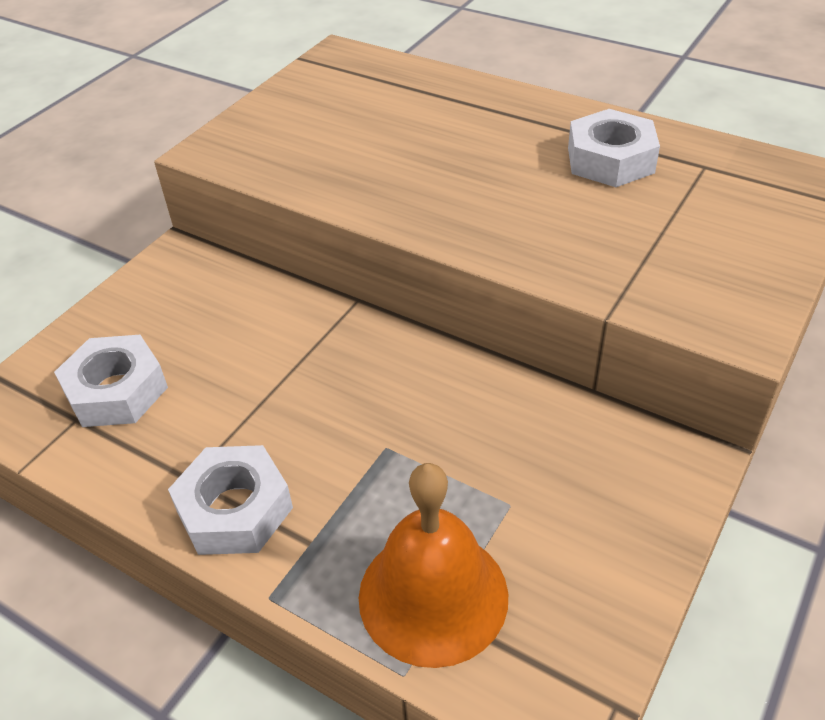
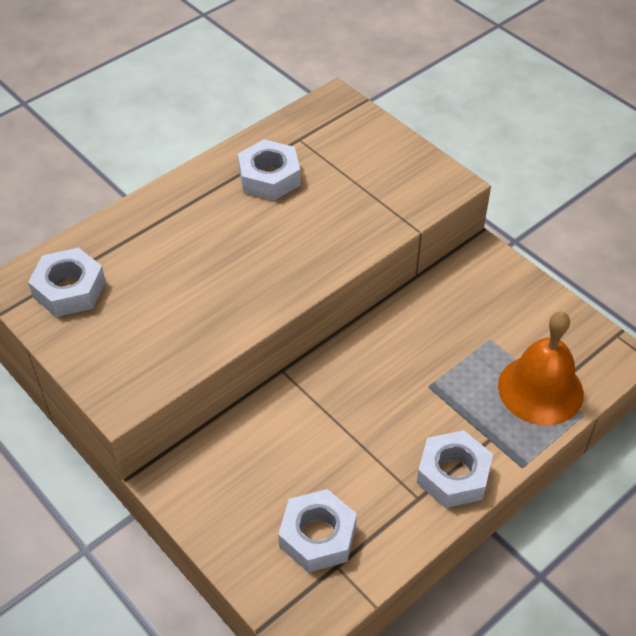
camera: 75 degrees left, 5 degrees up
none -> white nut [28,248,106,317]

